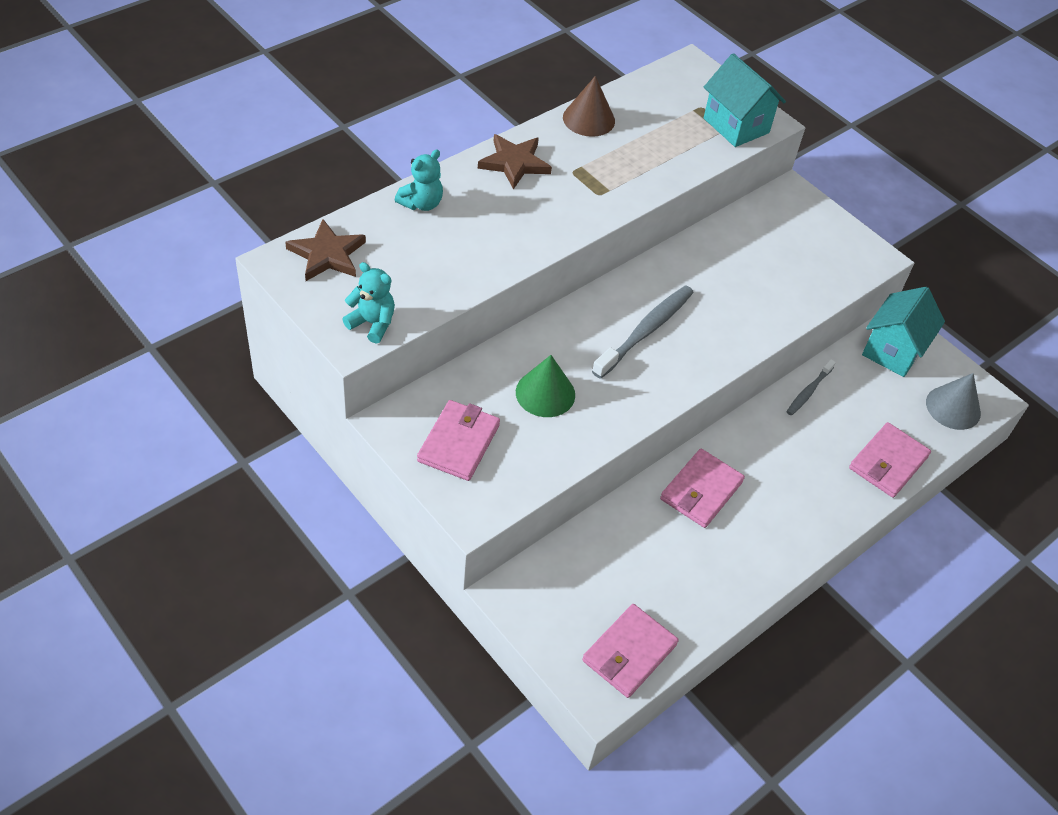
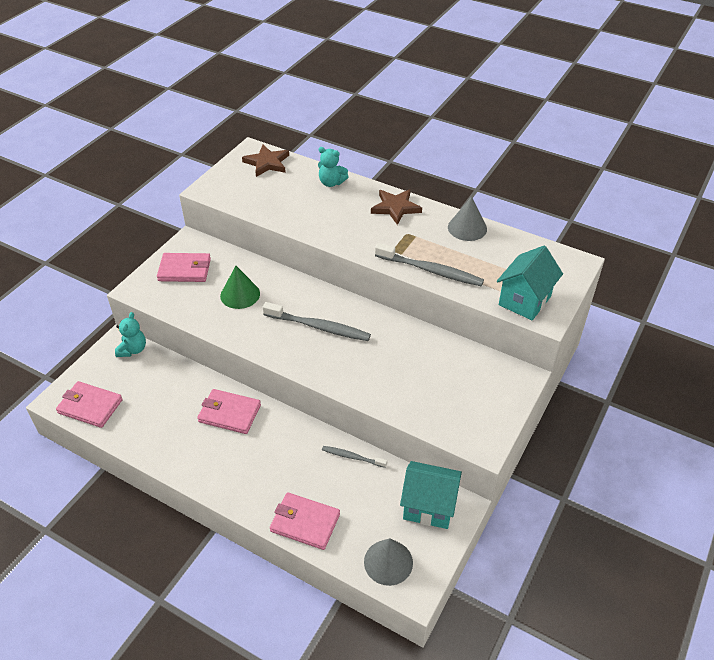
camera: 75 degrees right, 5 degrees down
turquoise teddy bear [342,262,395,344] -> turquoise teddy bear moved to [115,312,146,357]
brown cone [563,76,615,137] -> grey cone [448,197,487,241]
none -> grey toothbrush [375,243,484,286]

